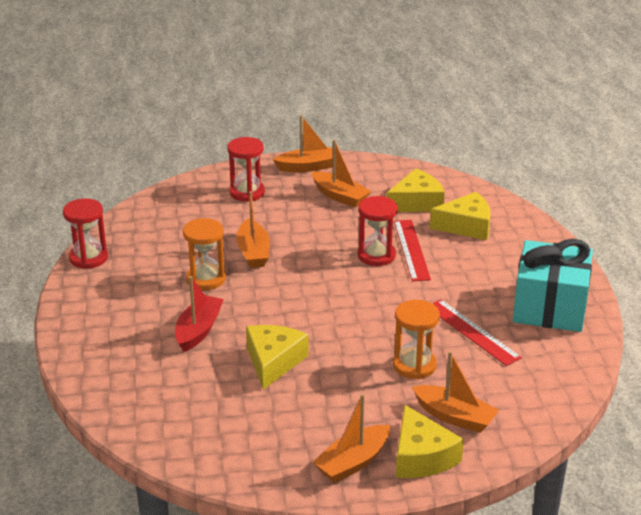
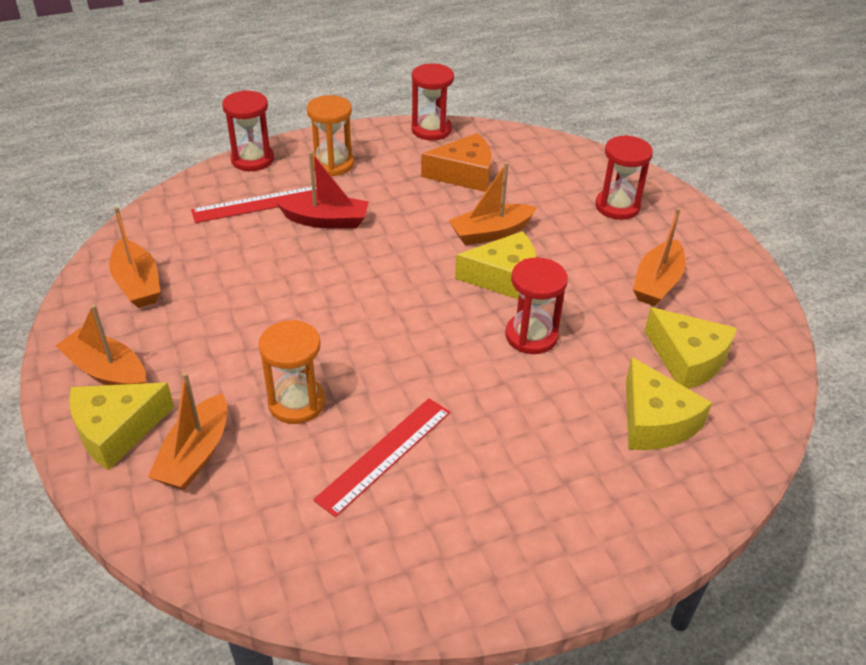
camera: 75 degrees right, 10 degrees up
orange hourglass [183,218,226,290] -> orange hourglass moved to [307,95,354,176]
yellow cheese [246,325,309,390] -> yellow cheese moved to [455,231,536,299]
orange boat [273,115,333,172] -> orange boat moved to [109,207,160,308]
red ruler [394,220,431,281] -> red ruler moved to [191,186,317,223]
turquoise gift [513,239,593,332] -> none
none -> red hourglass [222,90,274,171]
none -> orange cheese [421,133,492,192]

